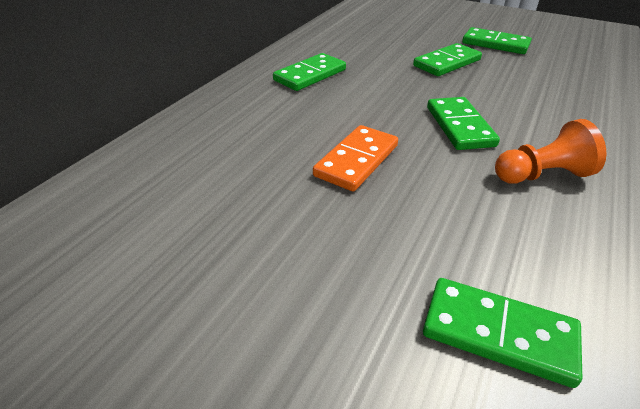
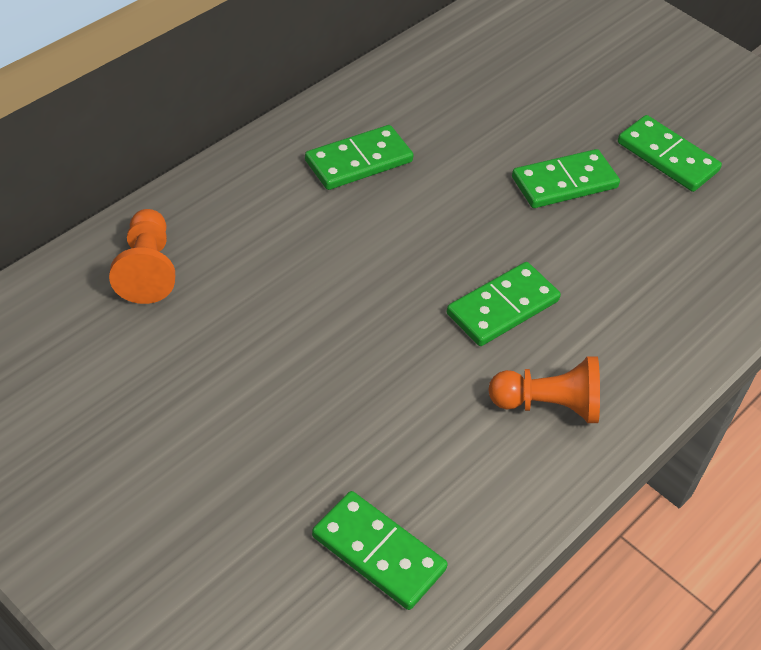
camera: 10 degrees right, 10 degrees up
orange domino [313,125,398,191] -> none
green domino [427,97,500,150] -> green domino turned 45 degrees clockwise [447,262,561,346]
none -> orange pawn [109,209,175,304]

